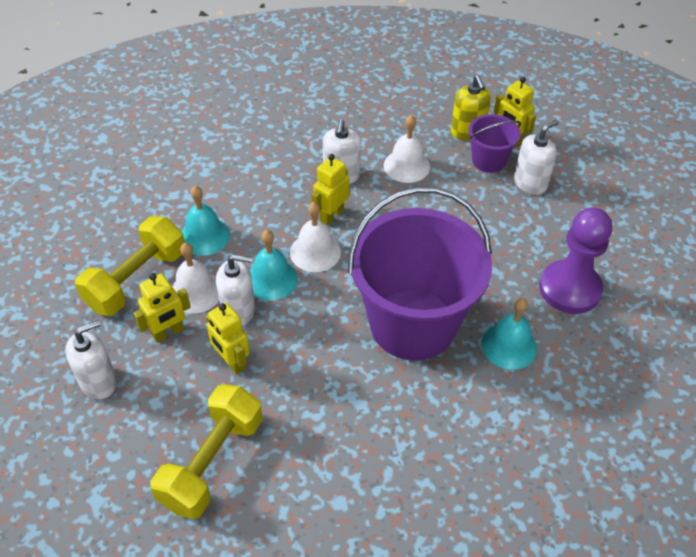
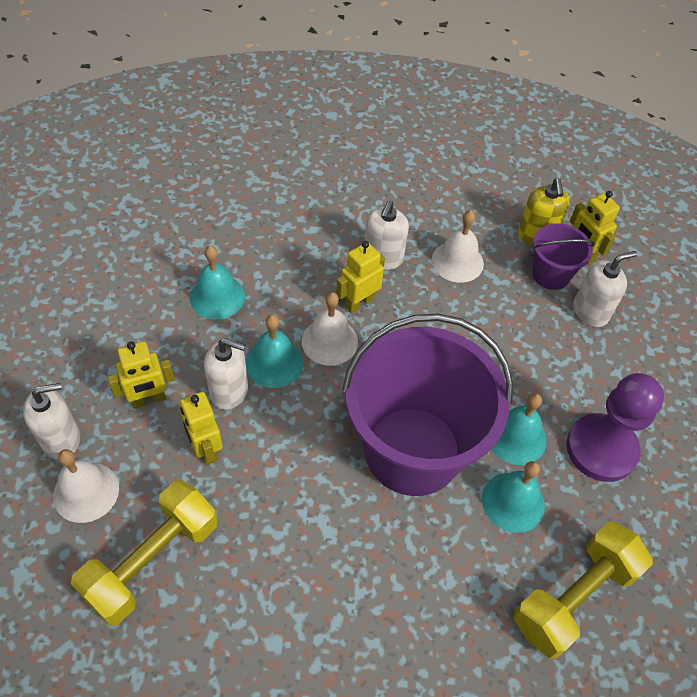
camera: 10 degrees right, 5 degrees up
yellow dumbbell [75,216,185,316] -> yellow dumbbell moved to [513,521,653,658]
white bell [172,243,219,314] -> white bell moved to [53,449,119,523]
none -> turquoise bell [491,393,546,465]

